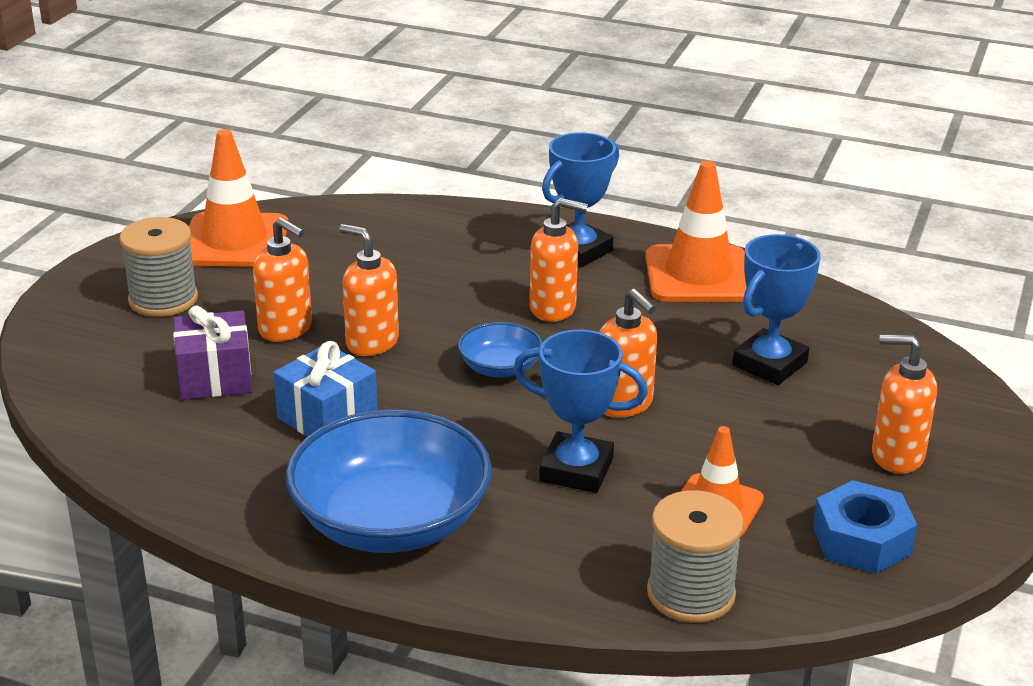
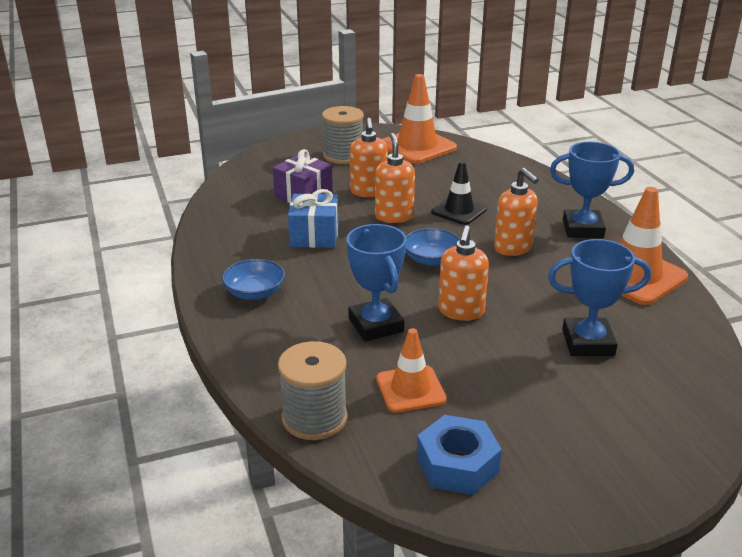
camera: 50 degrees right, 0 degrees up
blue bowl [285,409,492,553] -> blue bowl [222,259,285,300], size x0.48
orange soap dispenser [872,334,937,474] -> none
none -> black traffic cone [431,161,487,225]

